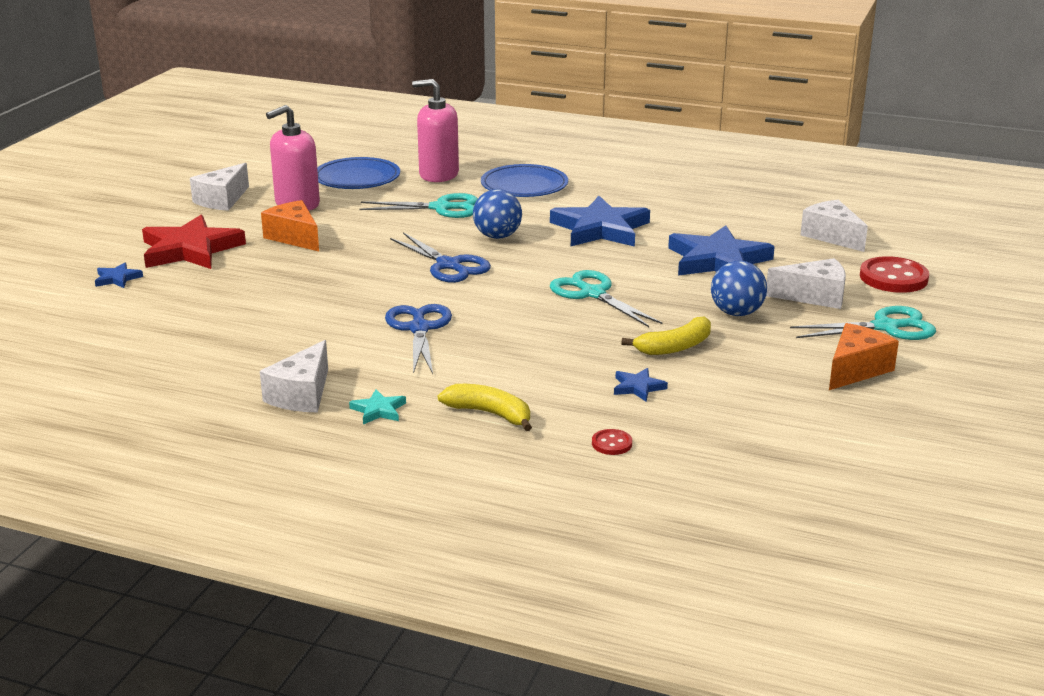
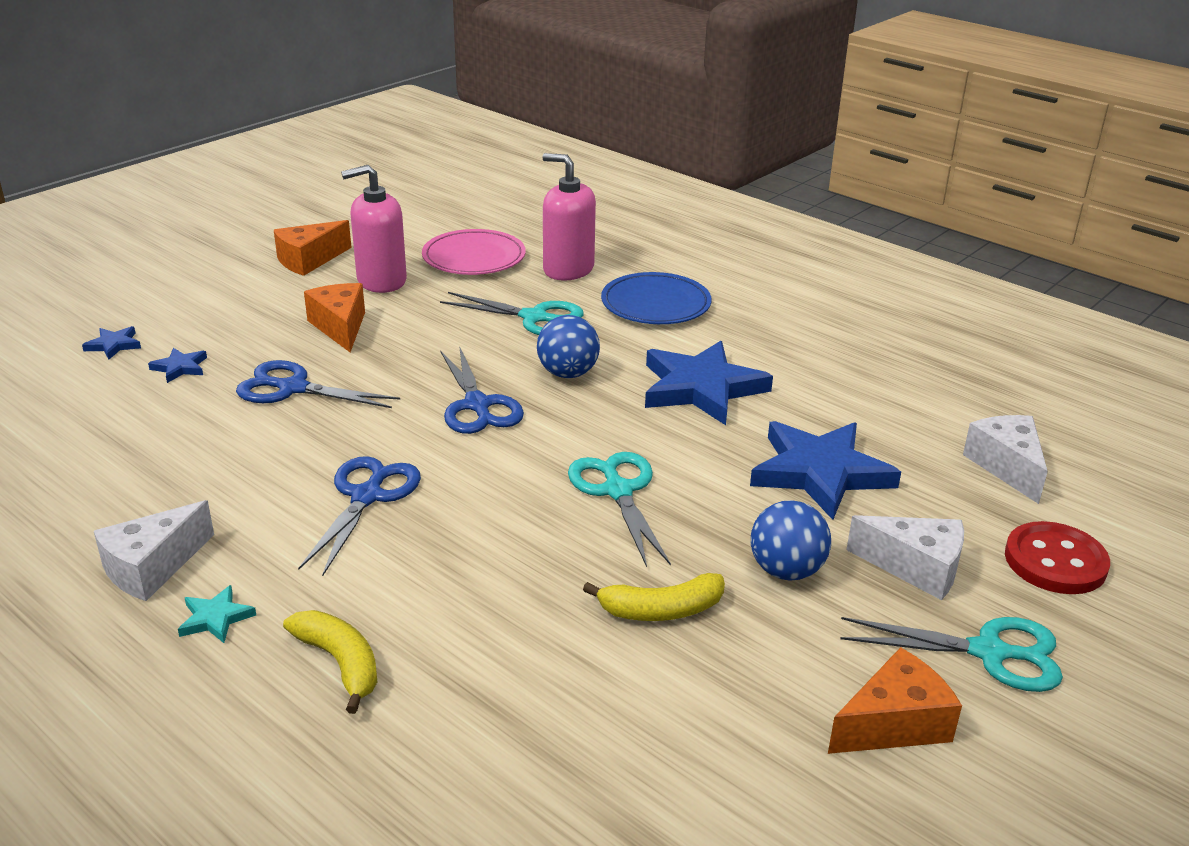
camera: 20 degrees right, 5 degrees up
red star [142,215,246,269] -> none
white cheese [190,163,249,211] -> orange cheese [274,220,352,276]
blue plate [317,157,400,189] -> pink plate [422,229,526,275]
red button [592,429,632,455] -> none
blue star [614,368,668,401] -> blue star moved to [148,348,207,383]
none -> blue scissors [236,360,400,408]

